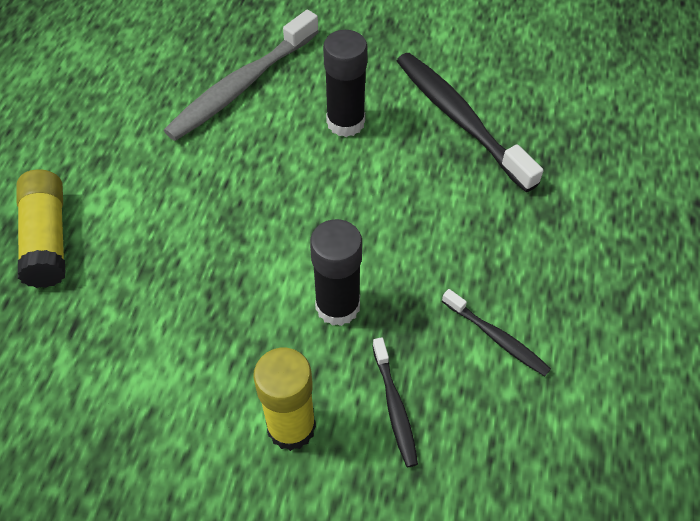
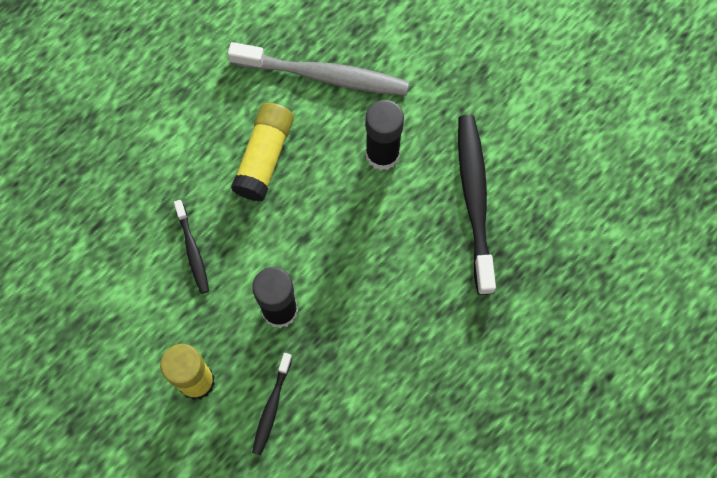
camera: 30 degrees right, 15 degrees up
yellow glue stick [16,170,65,288] -> yellow glue stick moved to [231,103,294,201]
grey toothbrush [164,10,319,141] -> grey toothbrush turned 150 degrees counterclockwise [228,42,409,96]
black toothbrush [442,289,551,376] -> black toothbrush moved to [174,200,209,294]

